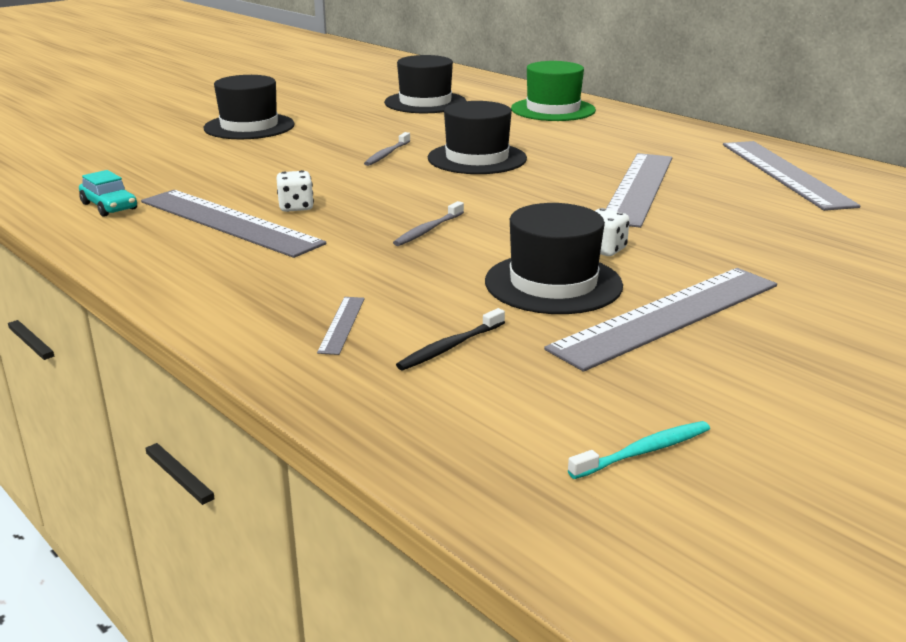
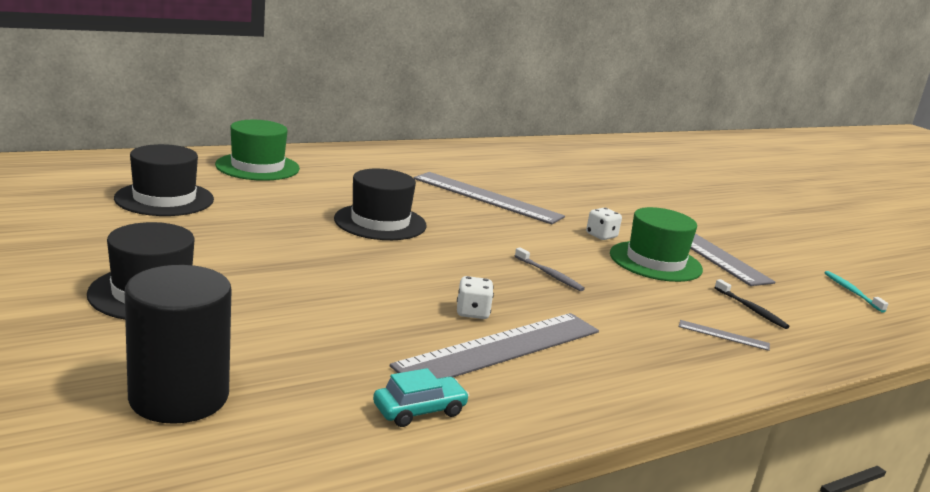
camera: 80 degrees left, 5 degrees down
grey toothbrush [364,132,411,166] -> none
black hat [485,203,623,314] -> green hat [610,207,703,282]
grey ruler [723,141,861,211] -> none
none -> black cylinder [125,265,231,424]

